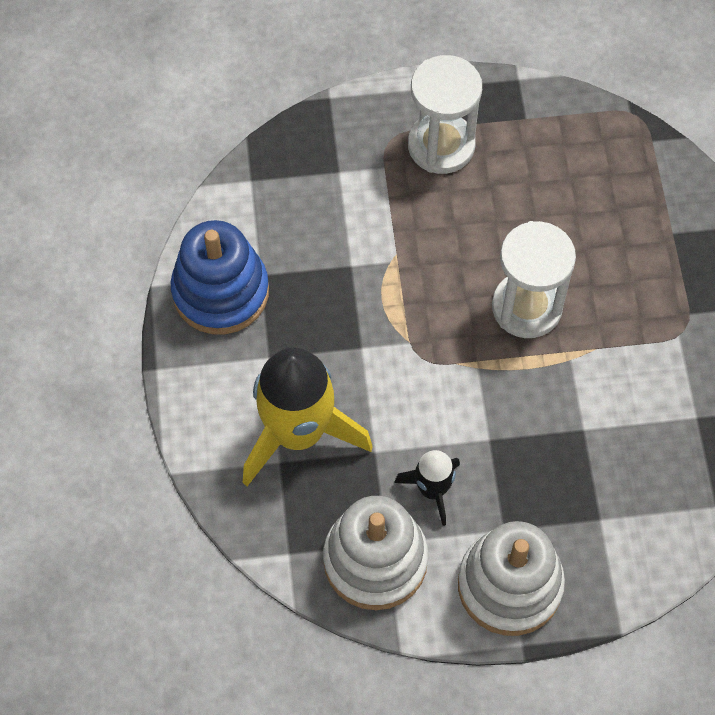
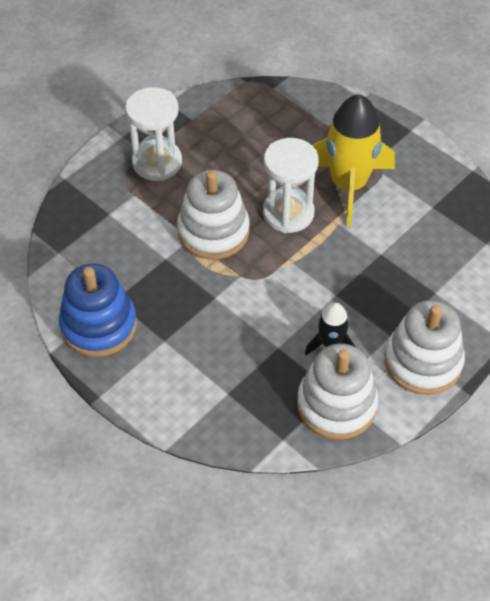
camera: 40 degrees left, 10 degrees down
yellow rocket [243,348,373,486] -> yellow rocket moved to [312,94,395,226]
none -> white stacking toy [177,170,250,260]

